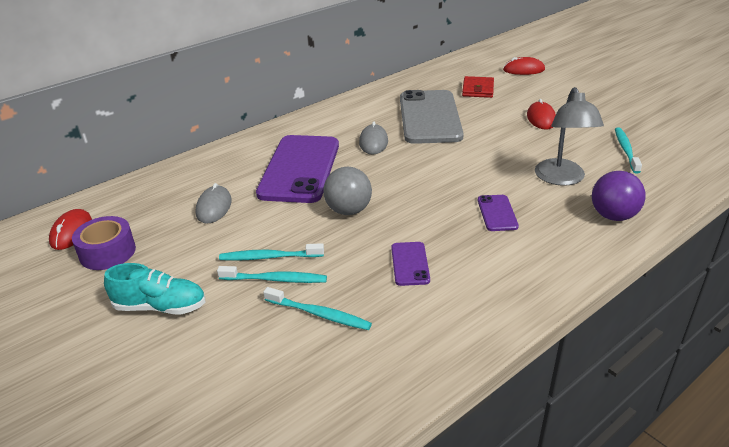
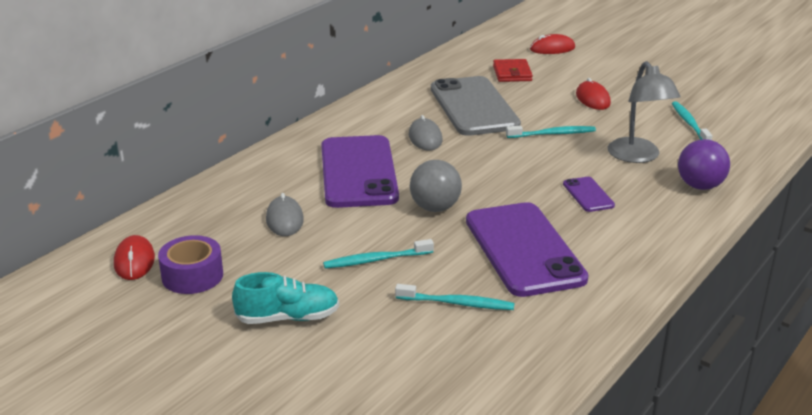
camera: 15 degrees left, 5 degrees down
turquoise toothbrush [217,266,327,283] -> turquoise toothbrush moved to [506,126,596,138]
purple phone [391,242,430,286] -> purple phone [466,202,589,297], size x2.28

